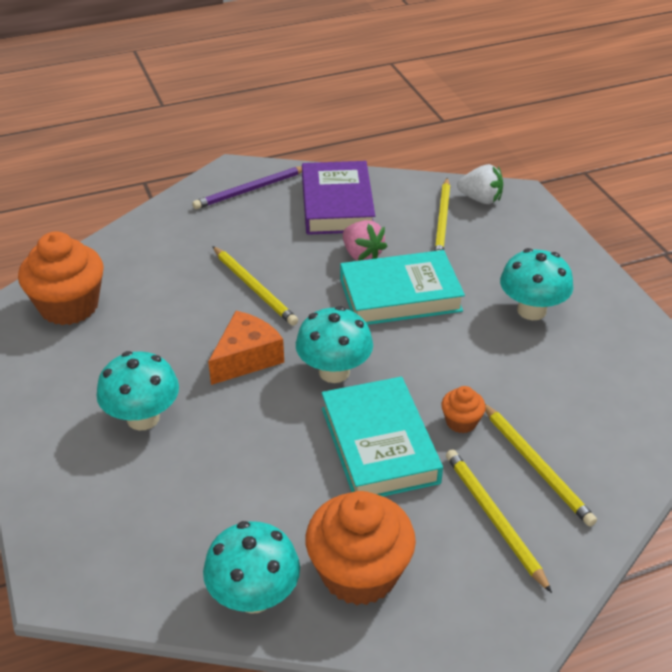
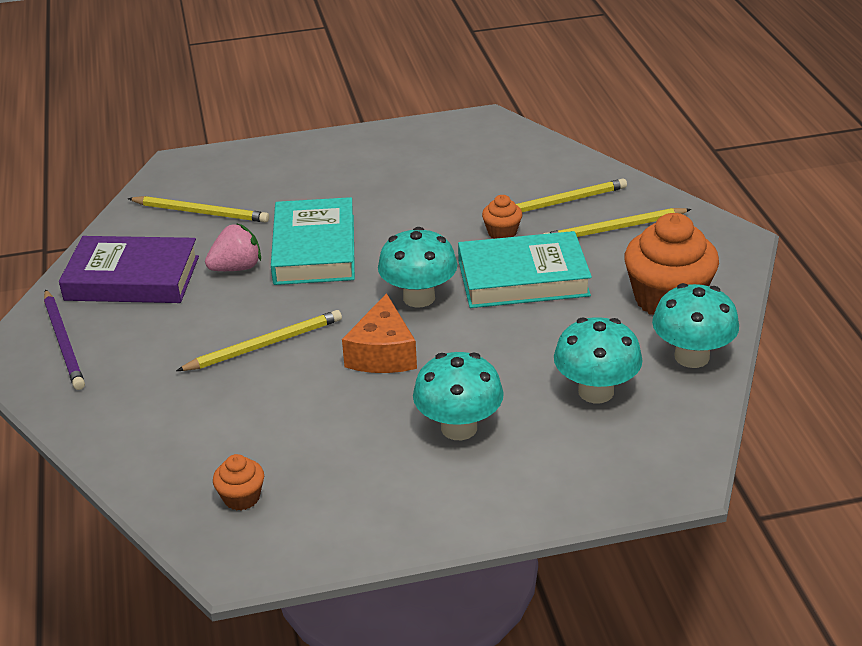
camera: 80 degrees left, 5 degrees down
orange cupcake [18,231,104,325] -> orange cupcake [213,454,264,511], size x0.47
orange cheese [208,311,284,385] -> orange cheese turned 135 degrees counterclockwise [342,293,417,373]
white strawberry [457,164,503,204] -> none
turquoise mushroom [500,248,573,320] -> turquoise mushroom moved to [554,317,643,403]

